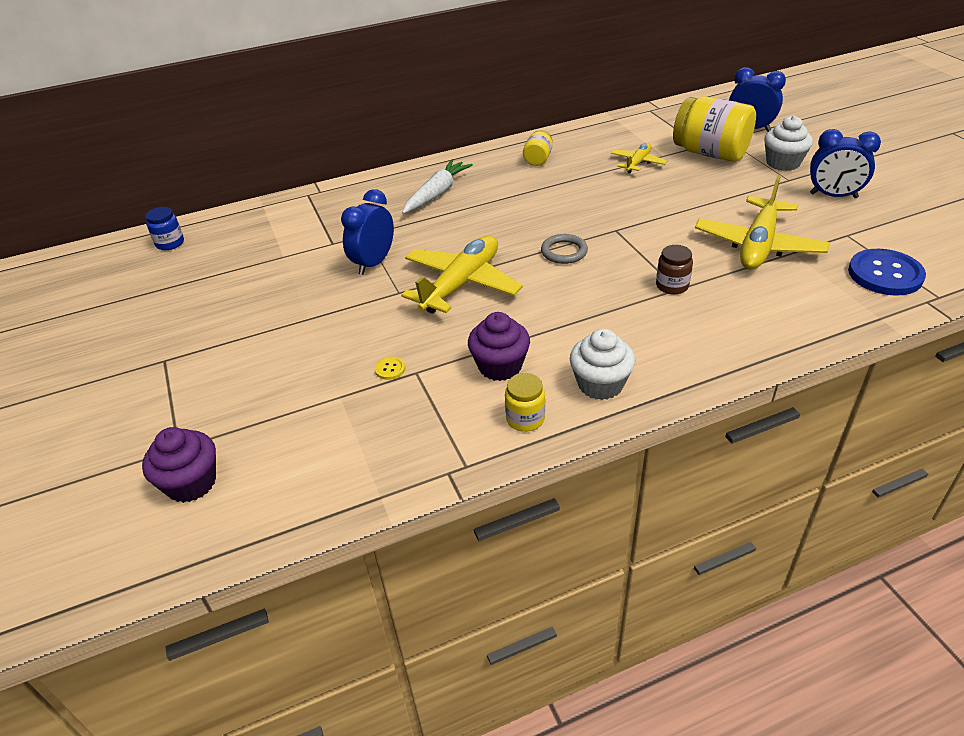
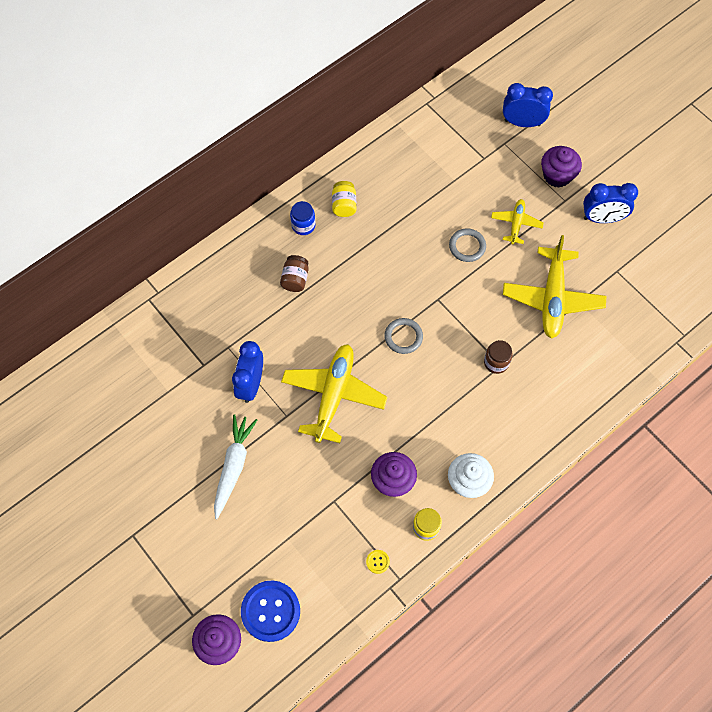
camera: 20 degrees left, 25 degrees up
blue jar [145,207,184,250] -> blue jar moved to [290,201,315,235]
yellow button [375,357,405,380] -> yellow button moved to [366,550,390,574]
white carrot [402,160,473,214] -> white carrot moved to [214,414,257,519]
yellow plane [611,143,667,173] -> yellow plane moved to [491,199,544,245]
yellow jar [673,96,756,162] -> none
white cupcake [764,116,813,171] -> purple cupcake [541,146,582,188]
blue button [848,249,926,296] -> blue button moved to [241,580,300,642]
none -> brown jar [280,255,309,292]
none -> grey ring [449,228,486,262]

